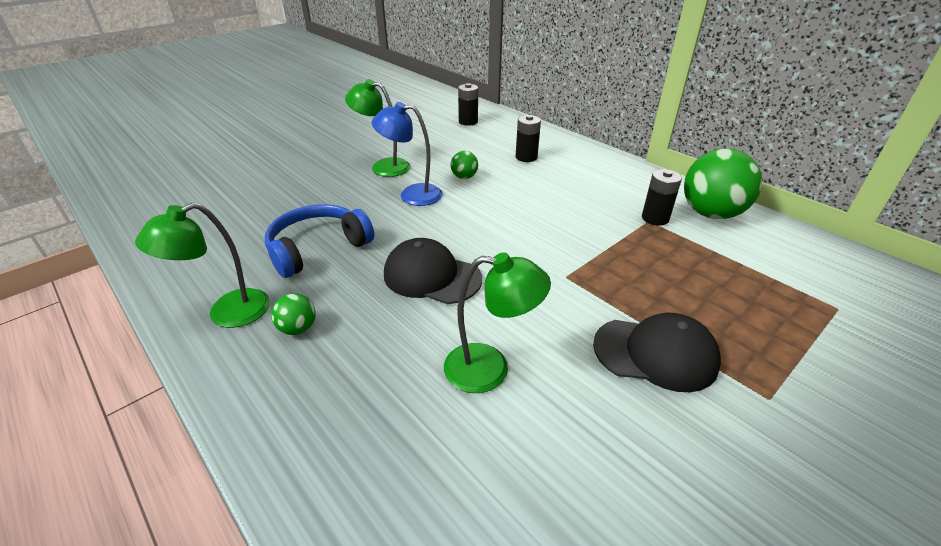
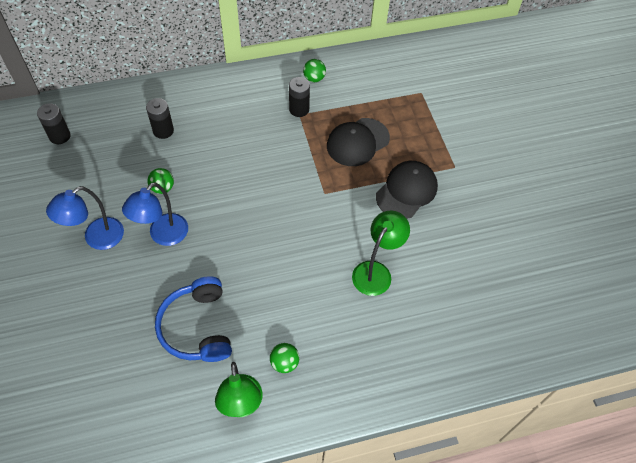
camera: 65 degrees left, 20 degrees up
green lamp [345,79,411,177] -> blue lamp [46,186,124,250]
black cap [384,238,482,304] -> black cap moved to [327,118,390,166]
green ball [684,148,762,219] -> green ball [303,59,326,82], size x0.46

